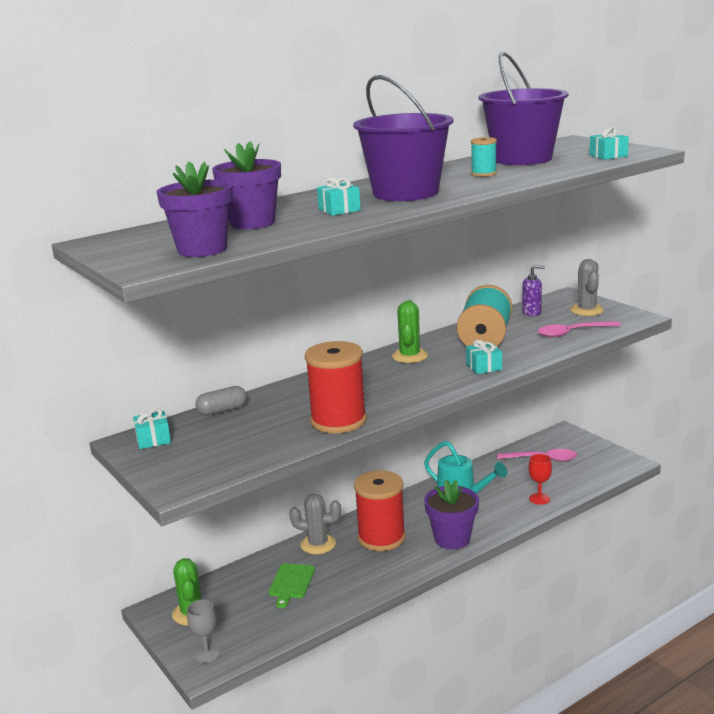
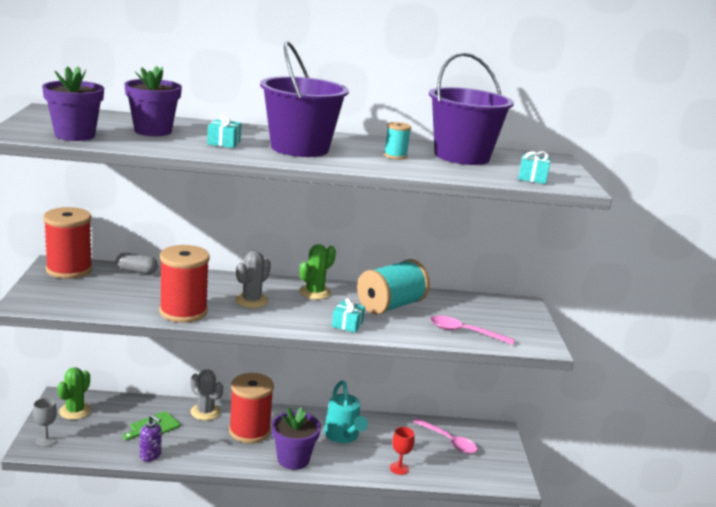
camera: 30 degrees right, 0 degrees up
turquoise gift [133,408,171,449] -> red spool [43,207,93,279]
purple soap dispenser [522,265,545,316] -> purple soap dispenser moved to [140,415,161,462]
grey cactus [570,259,604,316] -> grey cactus moved to [235,251,271,308]

